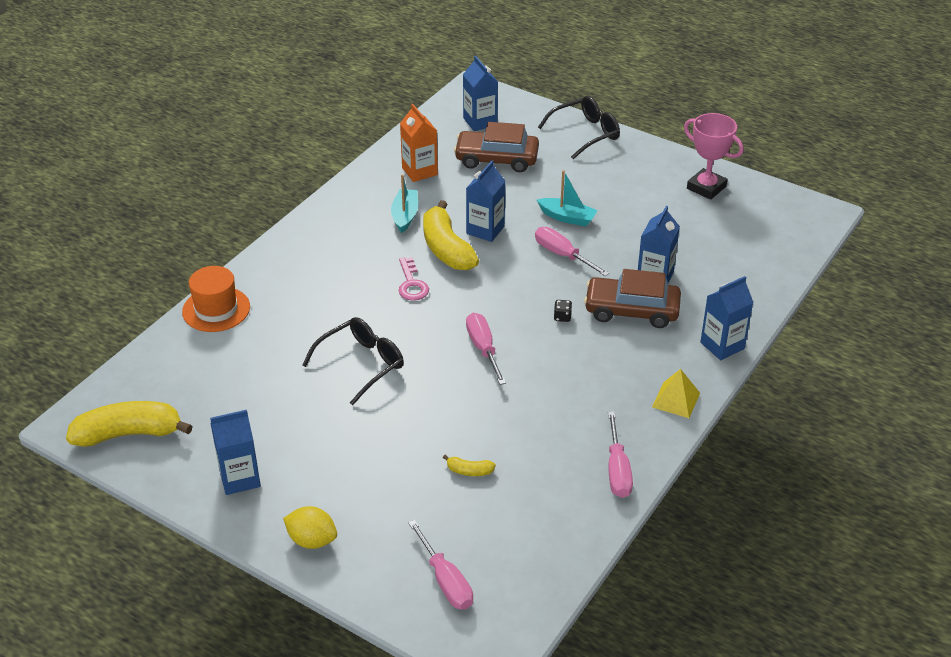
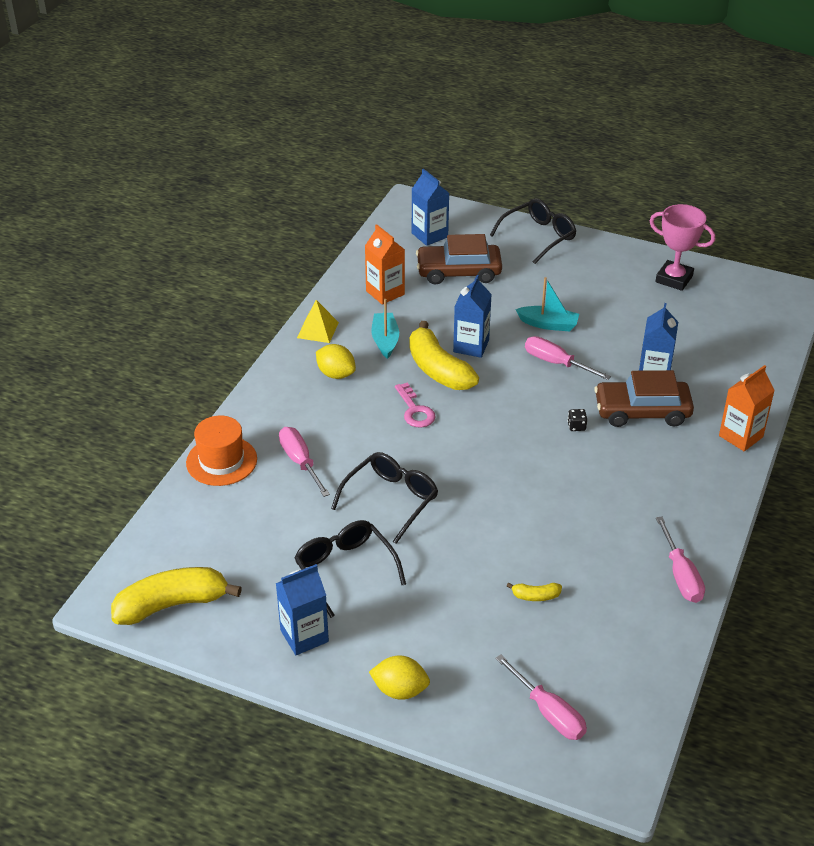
camera: 10 degrees left, 0 degrees up
pink screwdriver [466,313,506,385] -> pink screwdriver moved to [279,427,330,497]
yellow pyramid [652,369,700,418] -> yellow pyramid moved to [297,300,339,343]
blue carton [700,276,754,360] -> orange carton [719,365,775,451]
none -> black glasses [294,520,406,618]
none -> yellow lemon [316,344,356,379]

